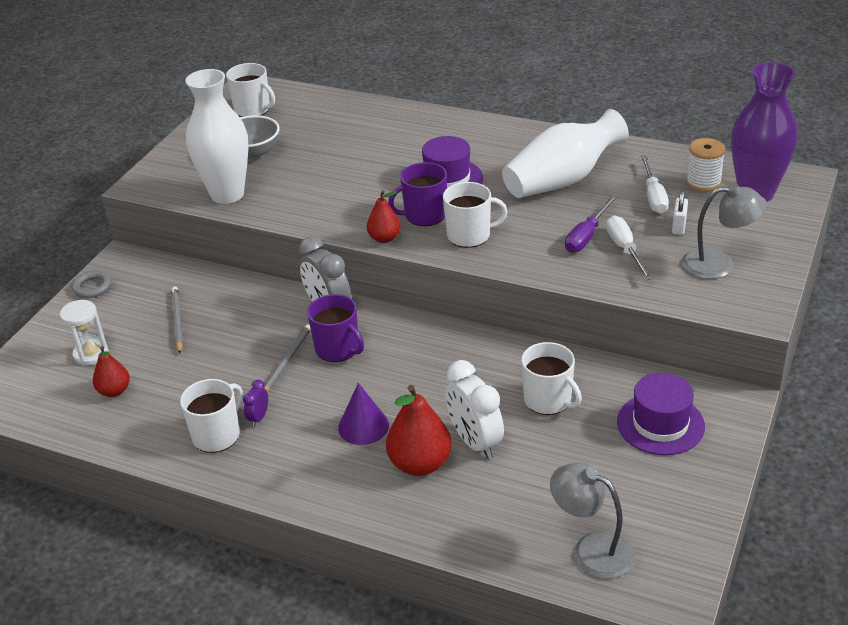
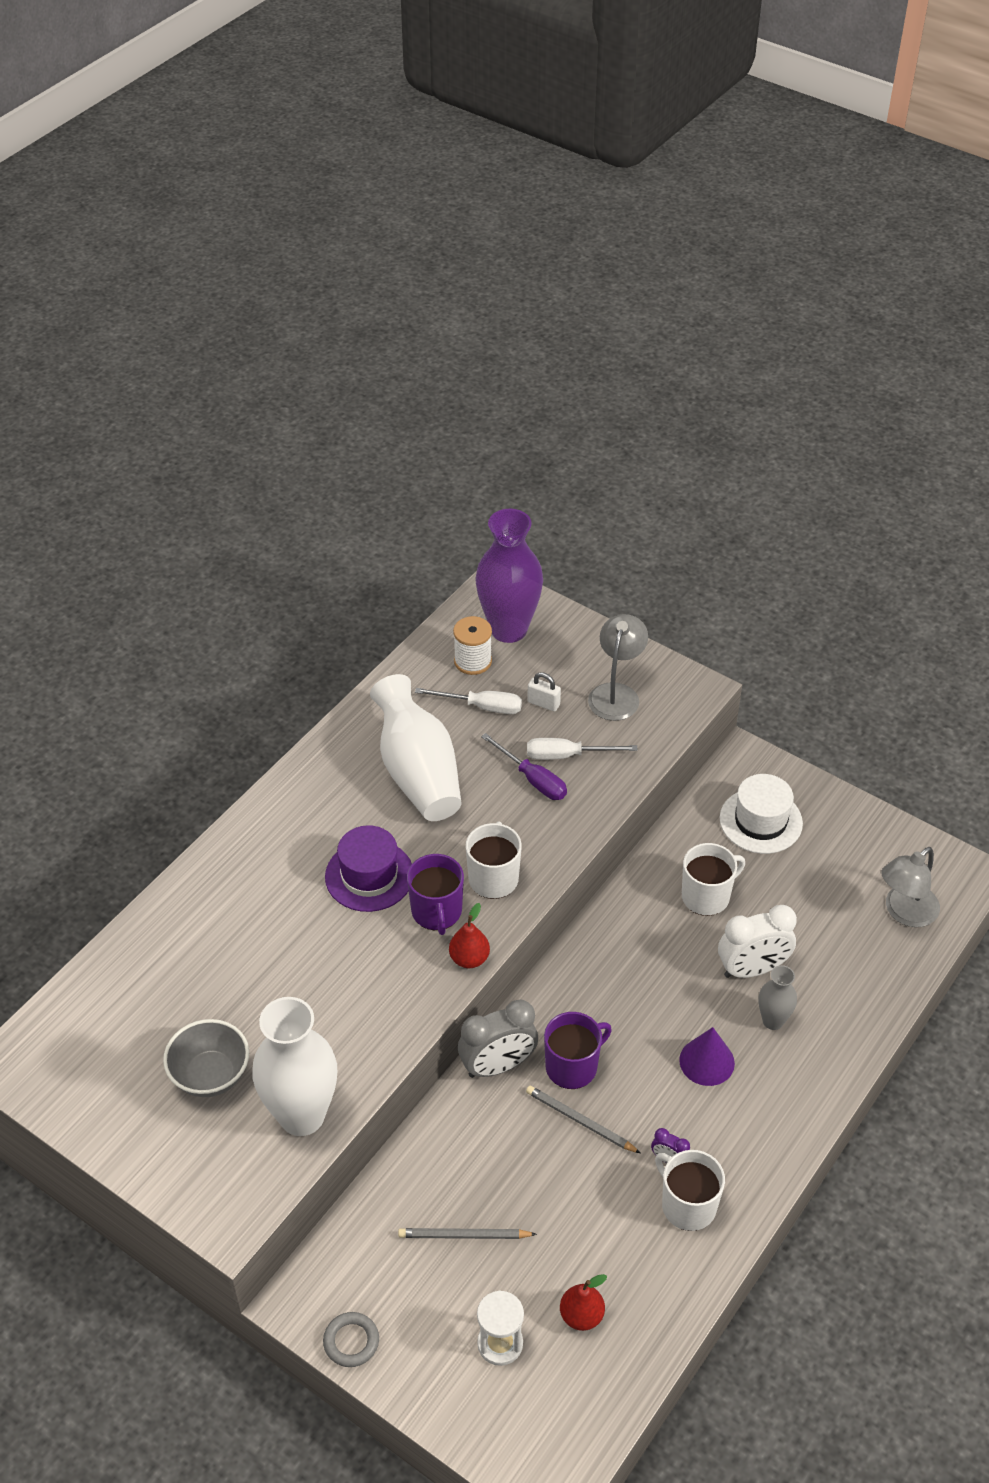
camera: 80 degrees left, 10 degrees up
white mug [226,63,275,117] -> none
red pear [386,385,452,476] -> grey vase [758,965,797,1030]
purple hat [617,373,705,455] -> white hat [720,774,803,854]

